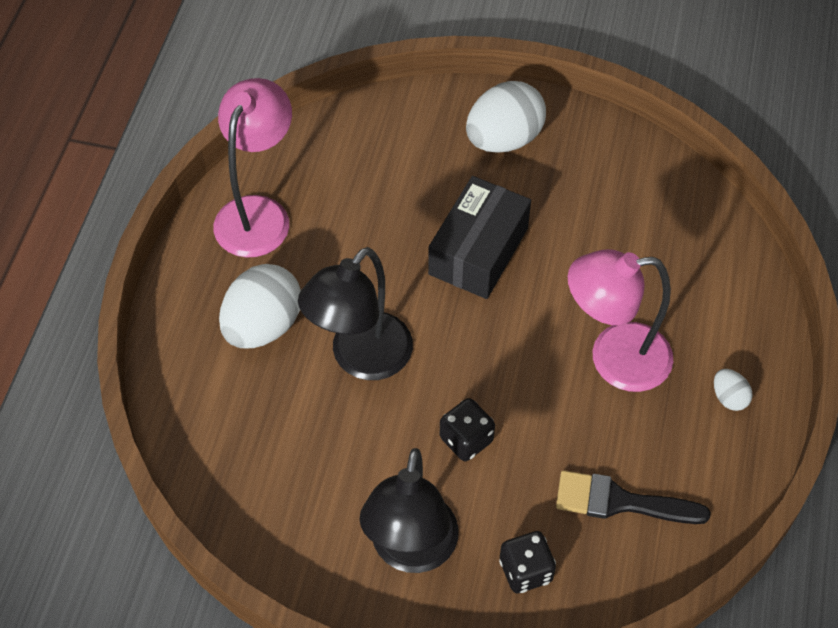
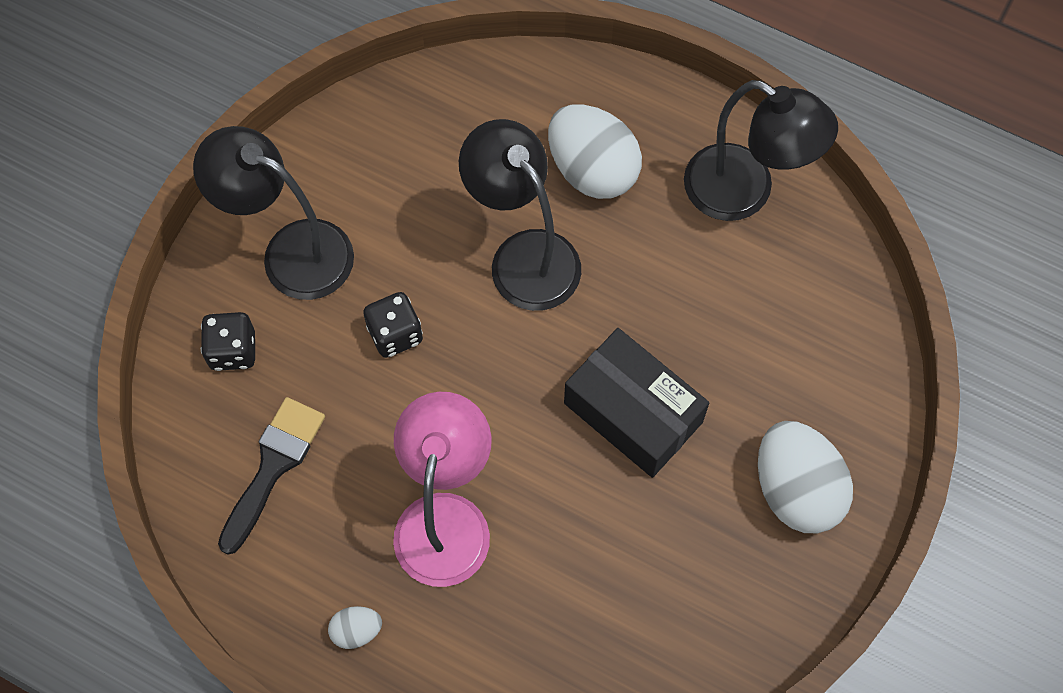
camera: 105 degrees right, 10 degrees up
pink lamp [213,78,292,258] -> black lamp [684,80,838,221]

